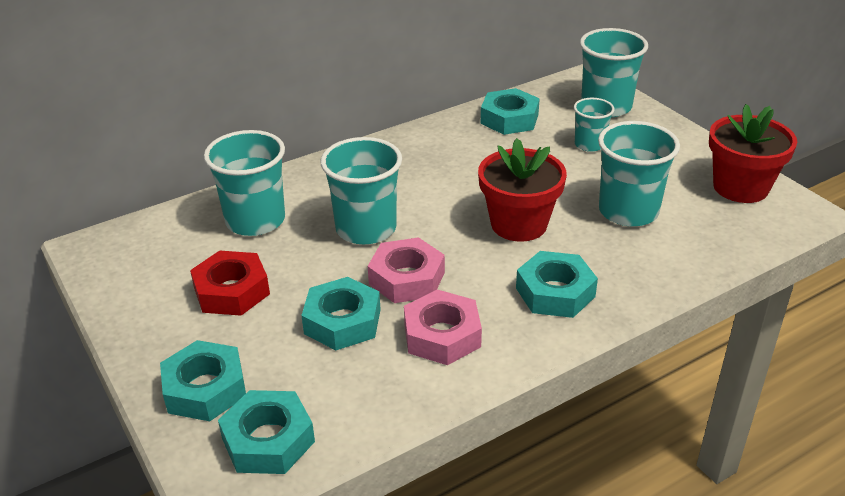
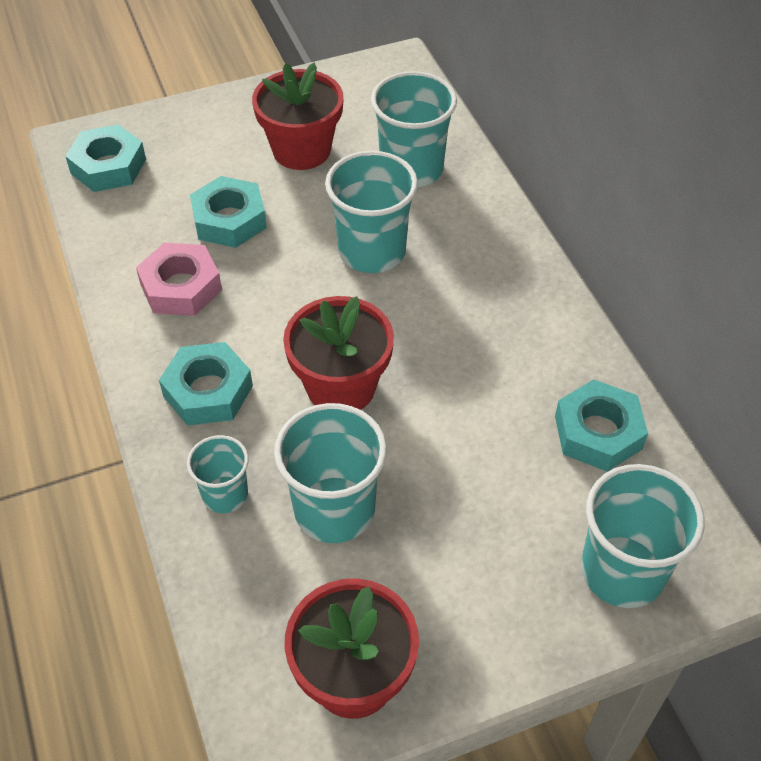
camera: 100 degrees right, 15 degrees up
turquoise nut [160,340,246,421] -> none
red nut [190,251,270,316] -> red flower pot [252,63,344,170]
pink nut [368,237,445,303] -> none
turquoise cup [574,98,615,152] -> turquoise cup moved to [187,435,249,513]

